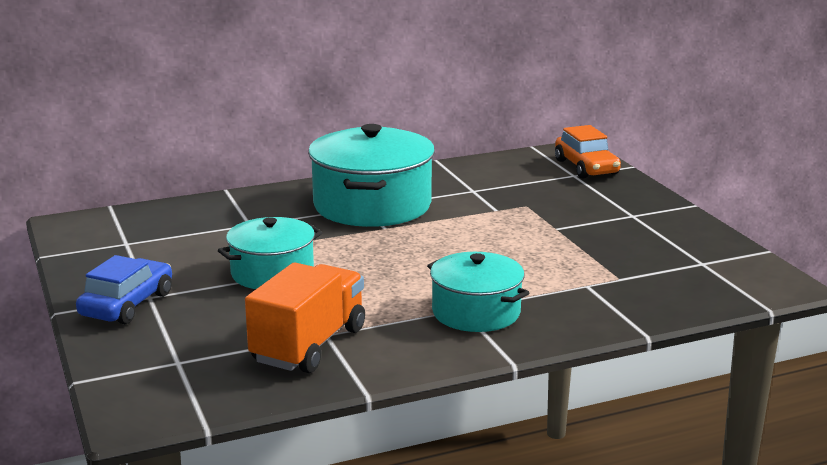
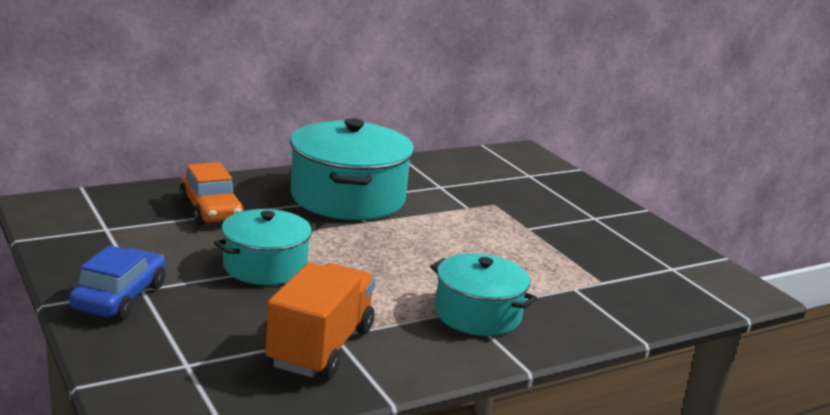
camera: 10 degrees left, 0 degrees up
orange car [555,125,621,179] -> orange car moved to [179,162,244,225]

